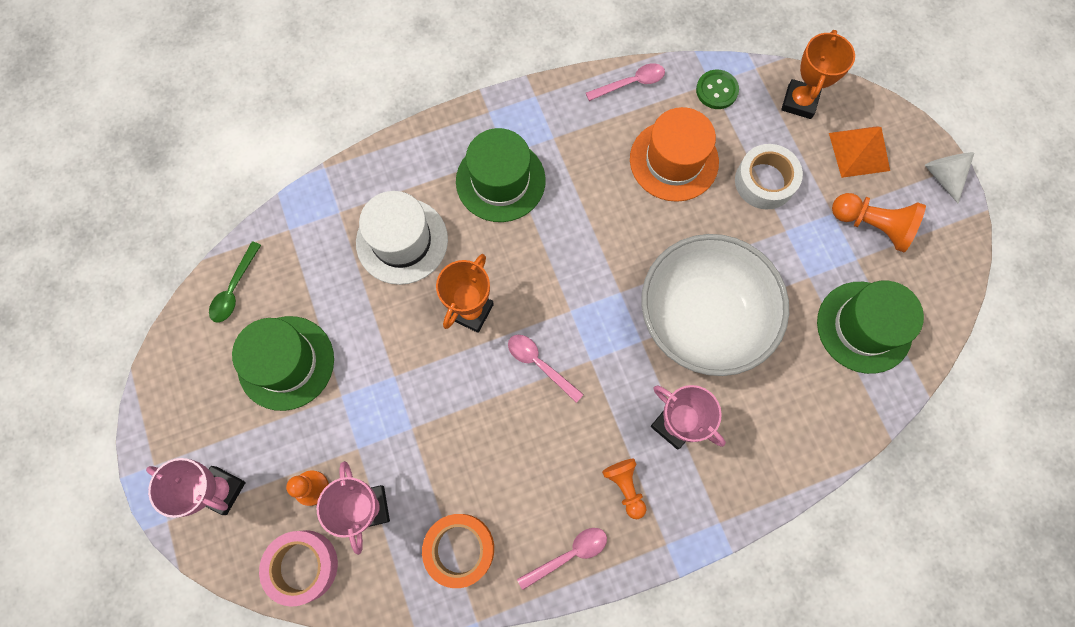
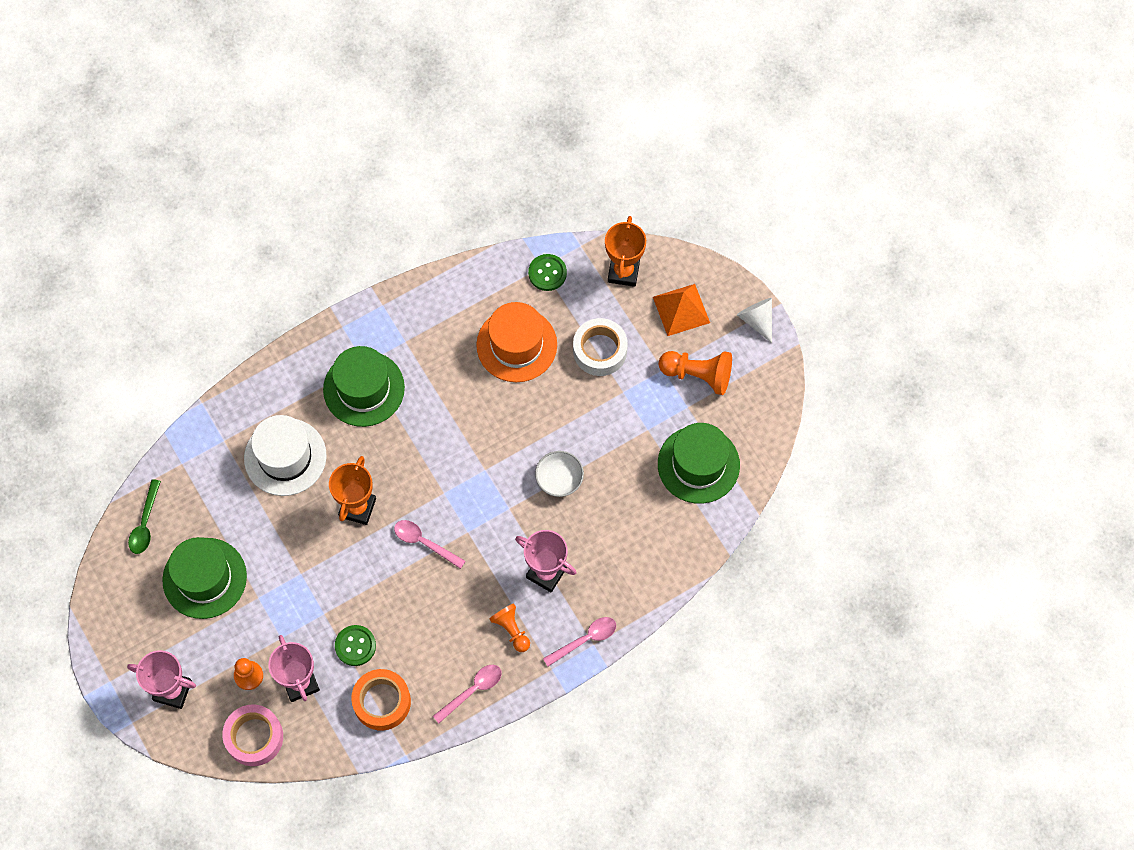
camera: 10 degrees left, 5 degrees down
pink spoon [586,63,665,101] -> pink spoon moved to [543,617,616,666]
white bowl [641,234,789,376] -> white bowl [535,451,584,497], size x0.40
none -> green button [335,625,376,666]

